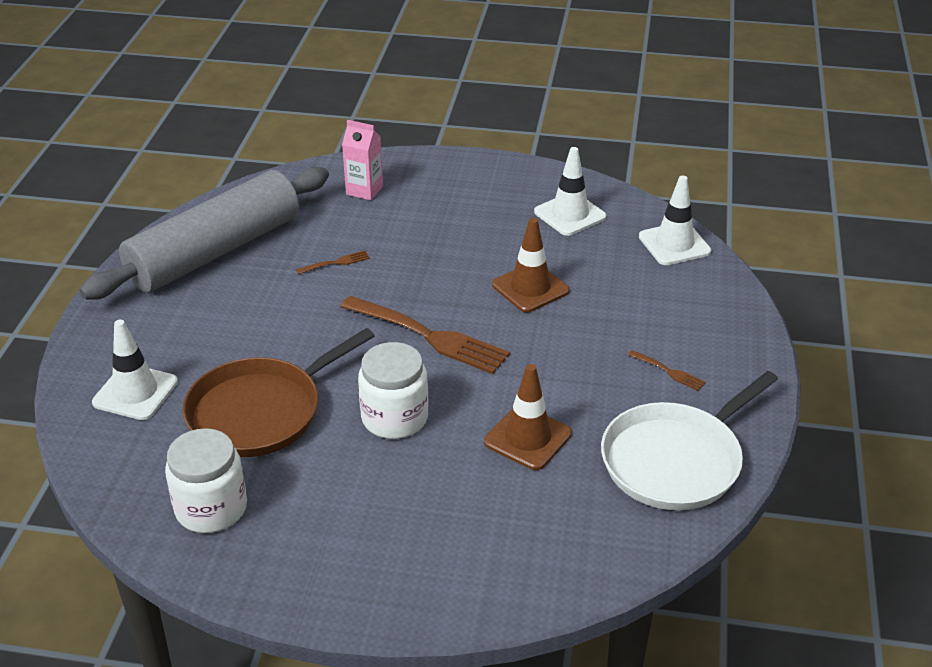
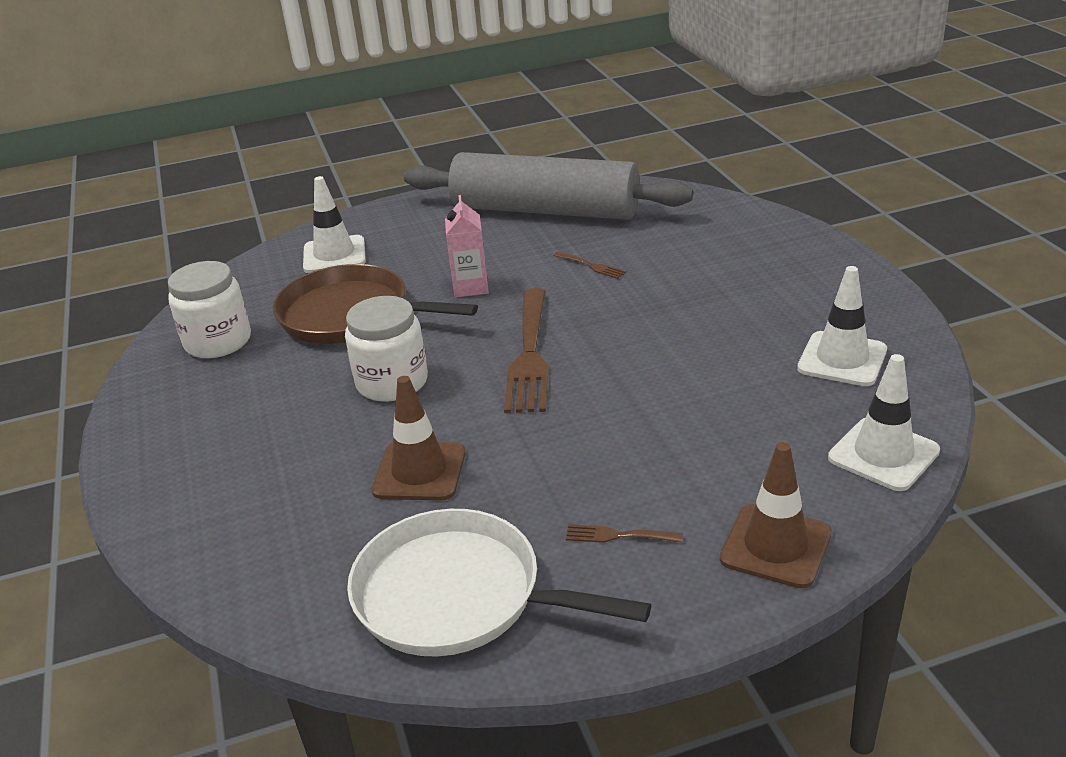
camera: 65 degrees right, 5 degrees down
pink carton [342,120,383,200] -> pink carton moved to [445,195,489,297]
brown traffic cone [492,218,570,312] -> brown traffic cone moved to [720,442,832,588]
brown fork [628,350,706,391] -> brown fork turned 90 degrees clockwise [566,524,683,543]

